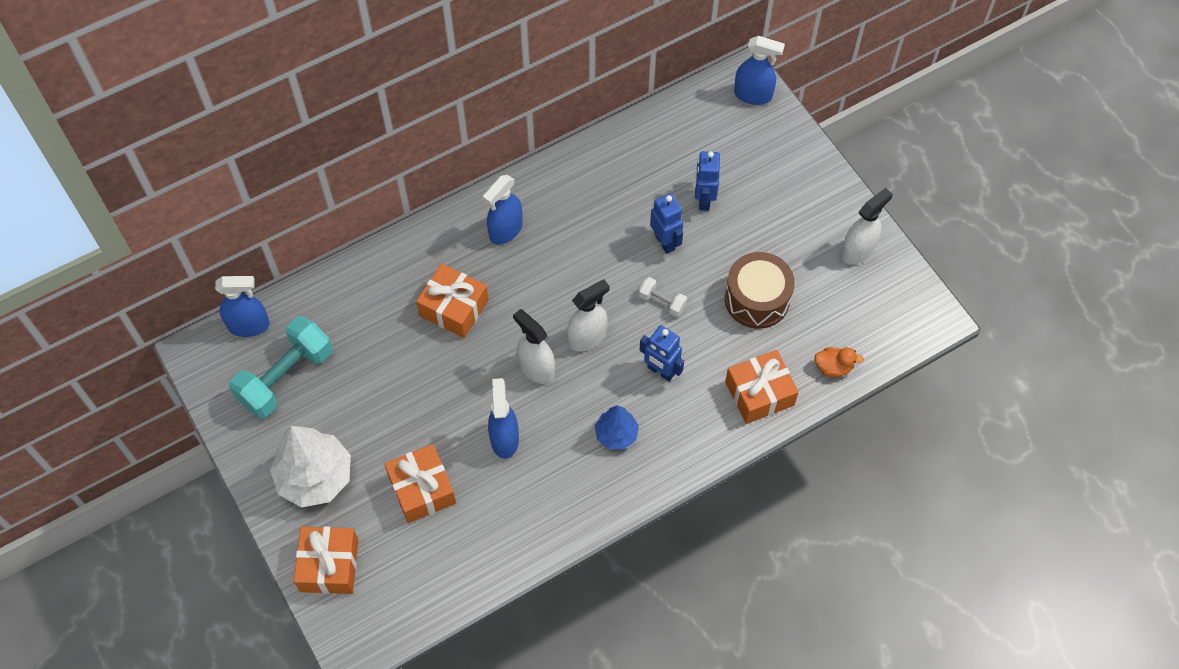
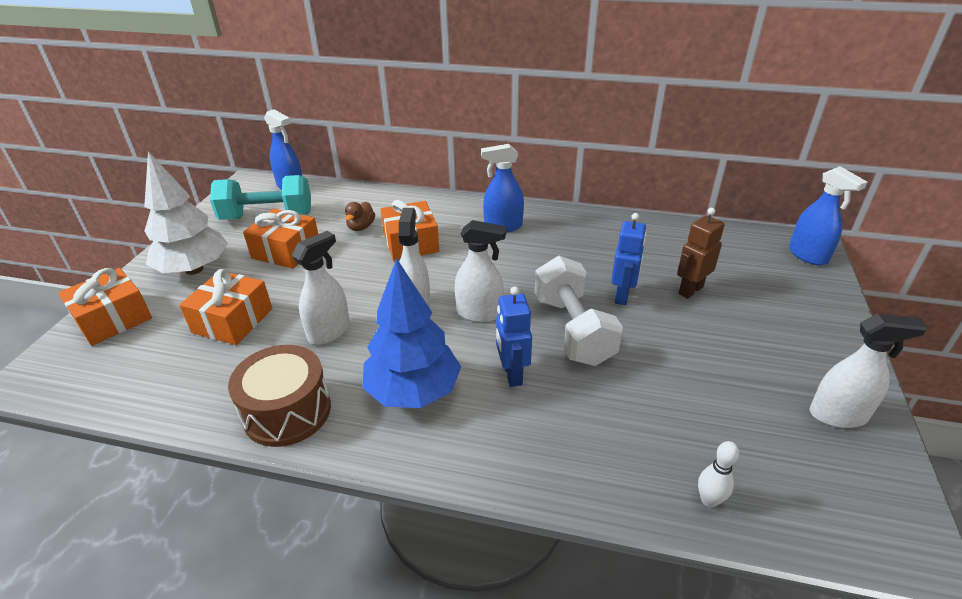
camera: 45 degrees right, 25 degrees down
blue spray bottle [488,378,519,459] -> white spray bottle [292,231,350,345]
blue tree [595,405,639,449] -> blue tree [362,258,461,408], size x1.79
white dumbbell [638,277,687,317] -> white dumbbell [534,256,623,366], size x2.14
blue robot [695,151,720,211] -> brown robot [677,208,725,299]
brown drum [725,252,795,329] -> brown drum moved to [228,345,331,447]
orange gift [725,350,799,424] -> orange gift moved to [243,209,318,269]
orange duck [815,347,864,377] -> white bowling pin [698,441,739,507]
none -> brown duck [345,202,375,231]

